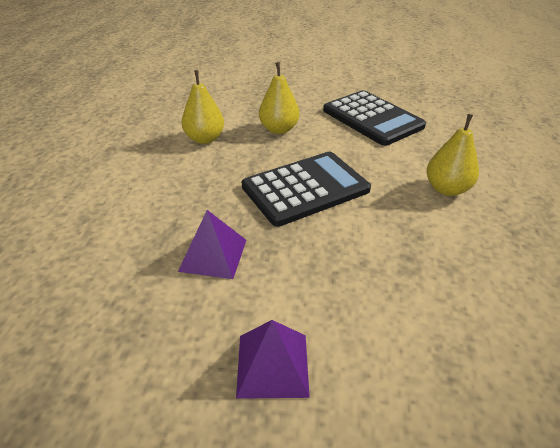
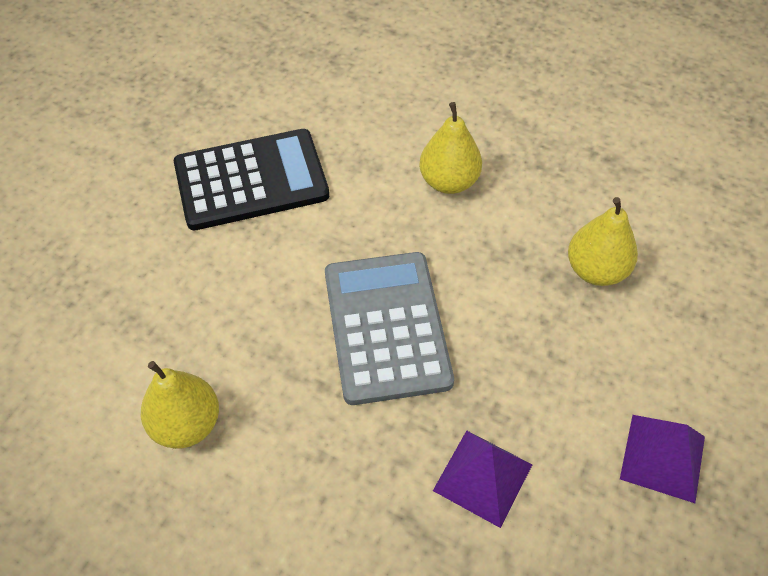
camera: 70 degrees left, 15 degrees up
black calculator [242,152,371,227] -> grey calculator [325,252,454,405]
yellow pear [259,62,299,134] -> yellow pear moved to [568,197,638,286]

